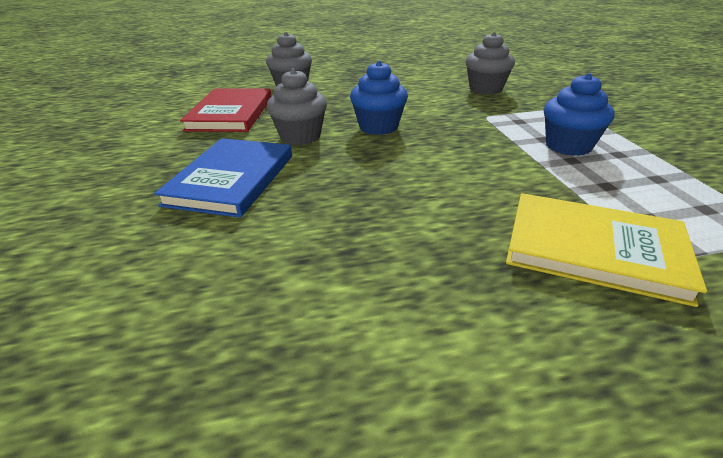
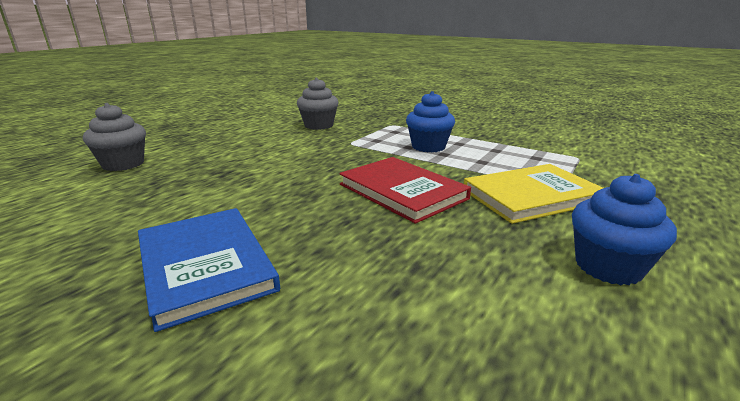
camera: 45 degrees left, 10 degrees down
red book [180,89,271,132] -> red book moved to [339,157,471,224]
grey cupcake [267,68,327,145] -> none
blue cupcake [350,61,408,135] -> blue cupcake moved to [572,174,677,285]

